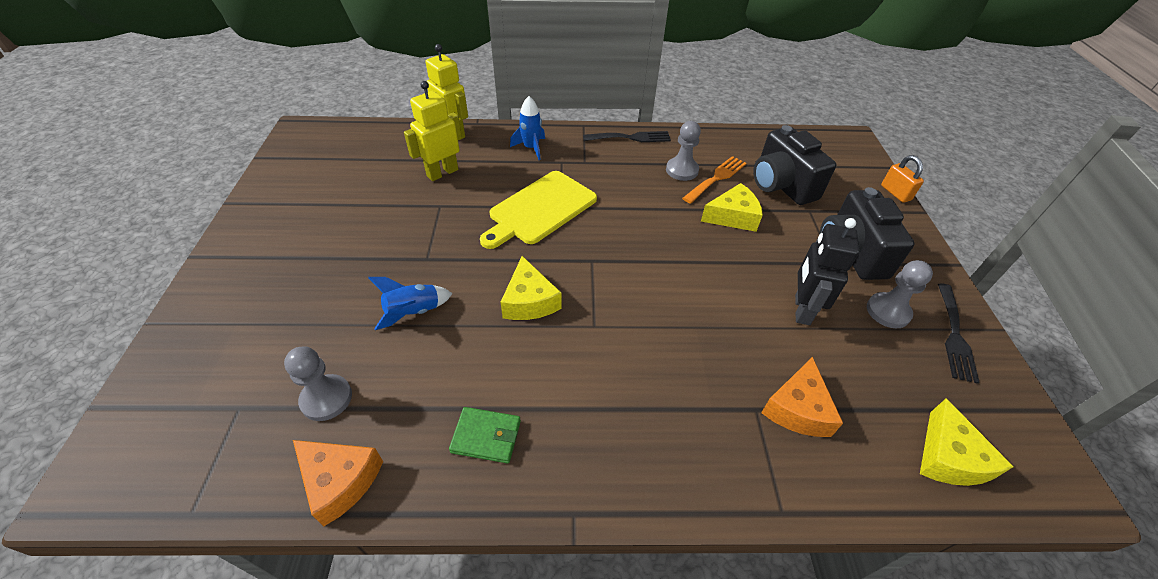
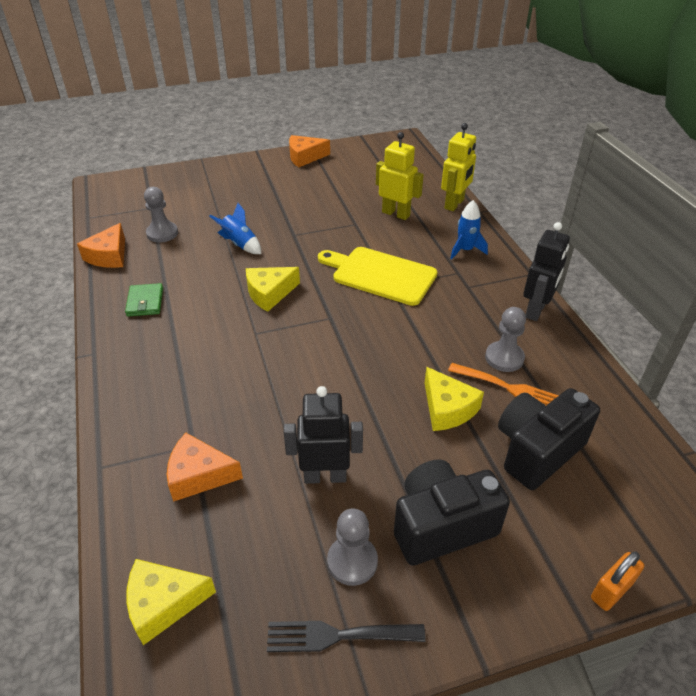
camera: 75 degrees right, 5 degrees down
black fork [583,131,671,142] -> black robot [523,222,570,321]
none -> orange cheese [289,135,330,168]

